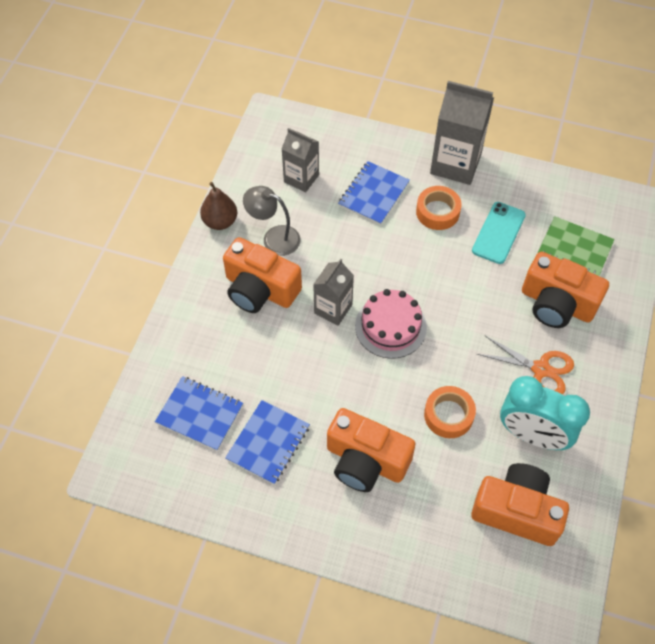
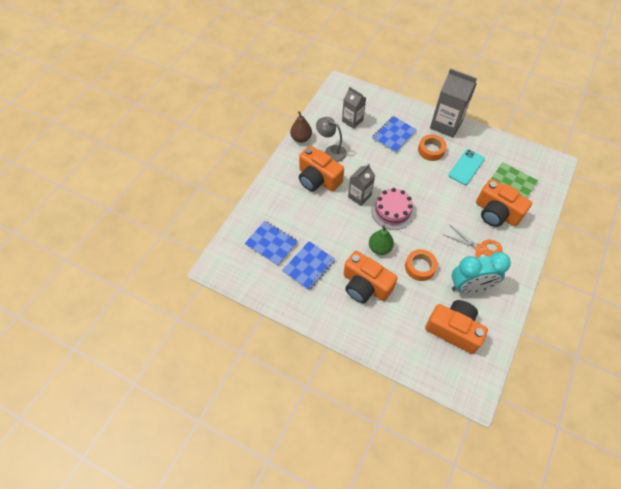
camera: 10 degrees right, 0 degrees up
turquoise clock [500,376,590,450] -> turquoise clock turned 45 degrees counterclockwise [452,252,511,293]
none -> green pear [369,225,394,255]

